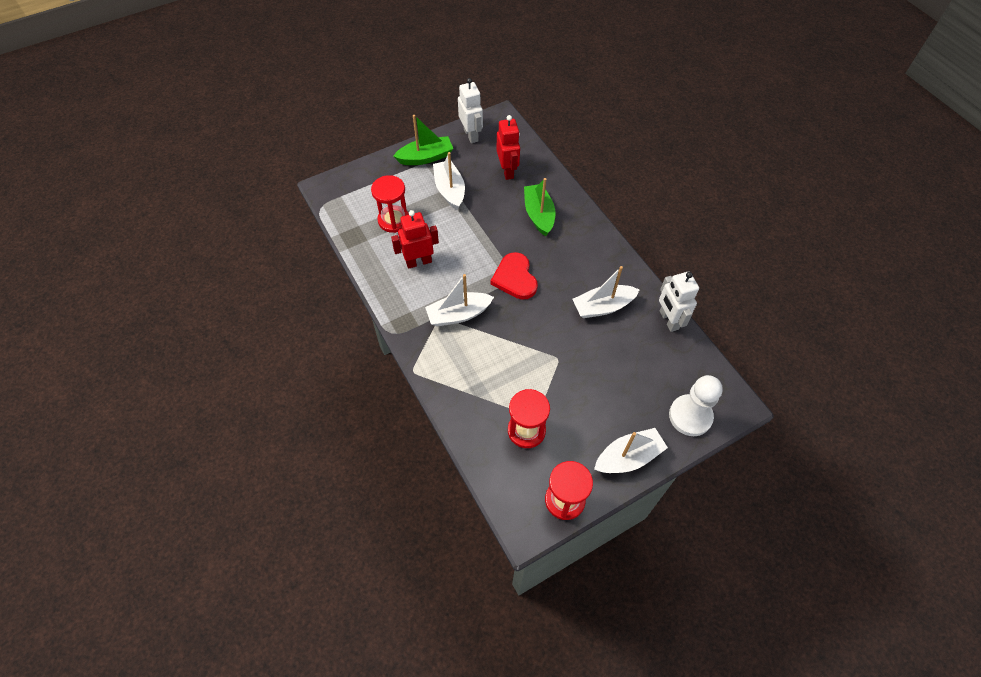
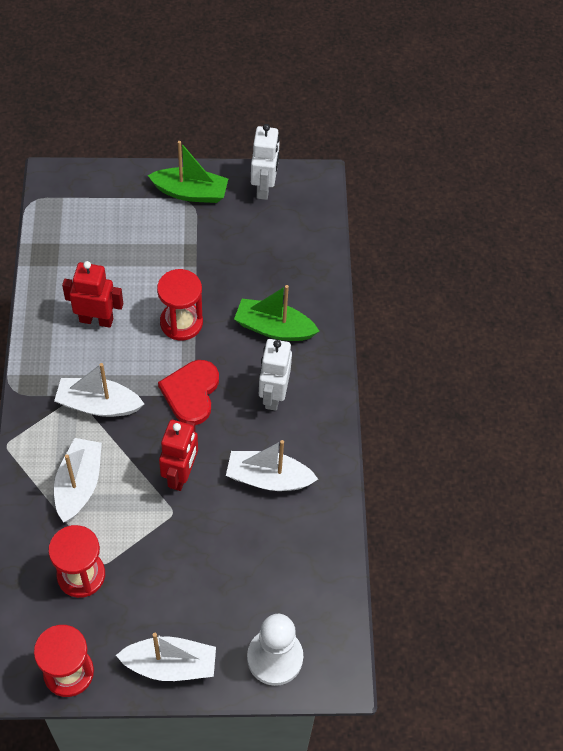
camera: 25 degrees right, 0 degrees up
red hourglass [371,175,409,233] -> red hourglass moved to [157,269,203,341]
white boat [433,152,465,210] -> white boat moved to [54,438,102,523]
red robot [497,115,520,180] -> red robot moved to [159,420,198,491]
green boat [524,178,556,236] -> green boat turned 90 degrees counterclockwise [234,285,319,341]
white robot [659,271,699,332] -> white robot moved to [259,339,292,411]

